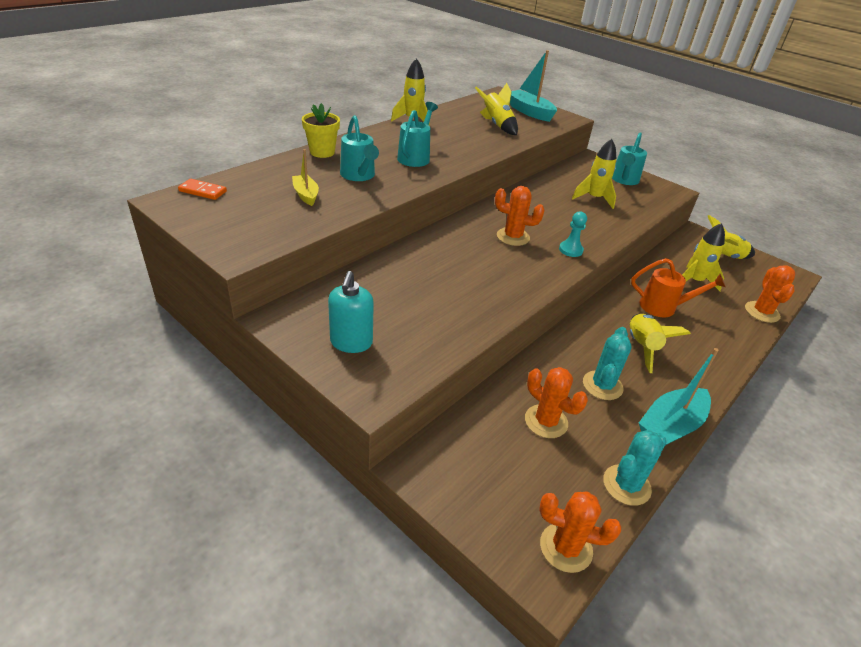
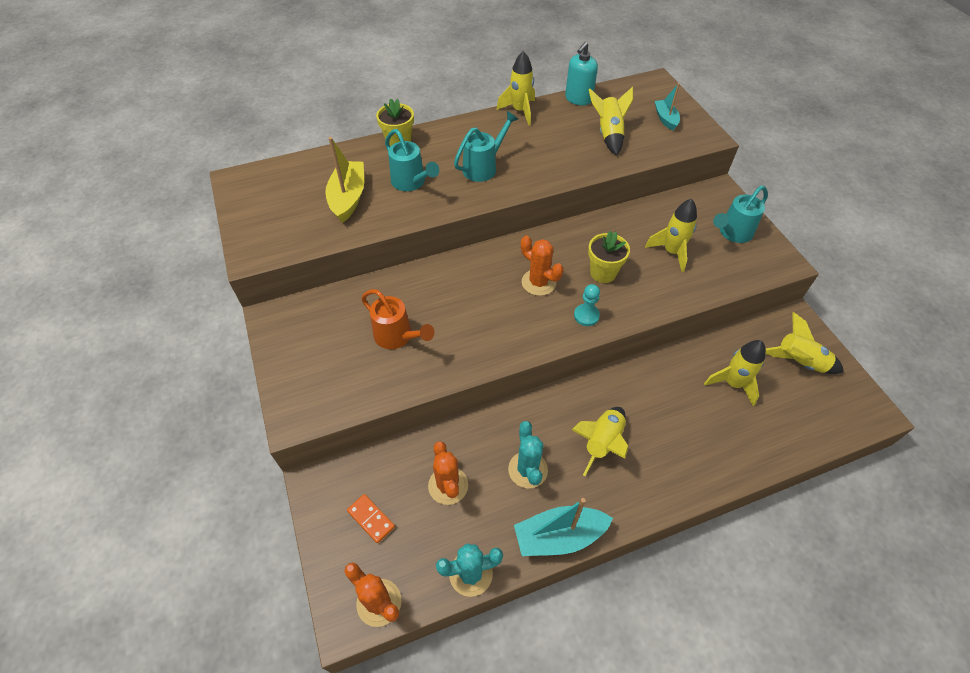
camera: 30 degrees right, 15 degrees up
orange domino [178,179,227,200] -> orange domino moved to [347,494,395,543]
yellow boat [292,149,319,206] -> yellow boat [325,137,364,223], size x1.66
turquoise soap dispenser [328,271,374,353] -> turquoise soap dispenser moved to [565,42,598,106]
turquoise watering can [340,115,379,181] -> turquoise watering can turned 45 degrees counterclockwise [385,129,439,191]
turquoise boat [510,50,557,122] -> turquoise boat [655,83,680,131], size x0.60
turquoise cactus [583,327,632,400] -> turquoise cactus turned 60 degrees counterclockwise [508,421,548,488]
orange watering can [631,258,726,317] -> orange watering can moved to [361,289,434,349]
orange cactus [745,265,795,323] -> none
none -> yellow flower pot [588,231,630,283]

